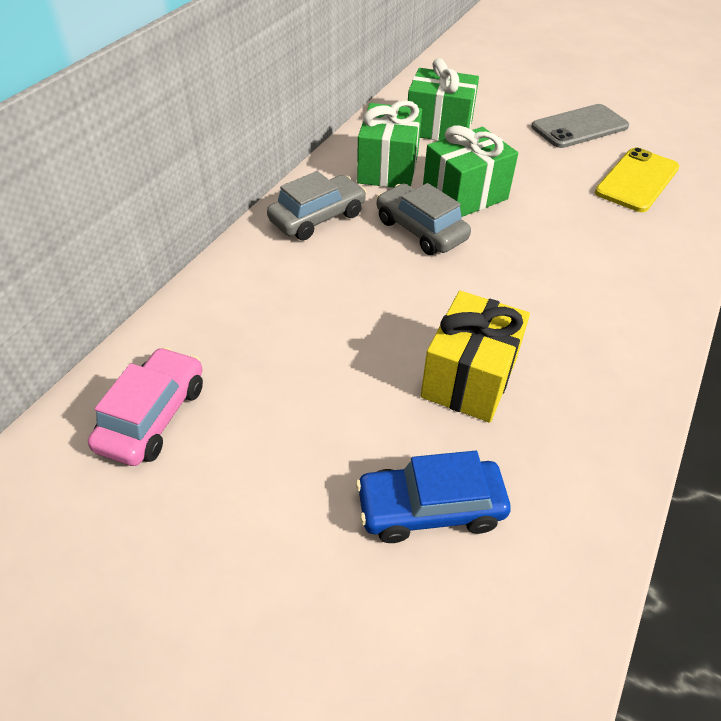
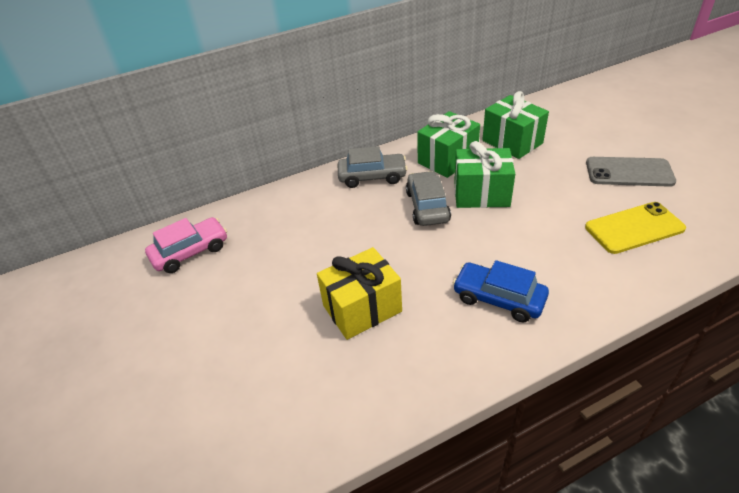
camera: 40 degrees right, 5 degrees down
blue car [356,451,511,543] -> blue car moved to [453,260,549,323]

